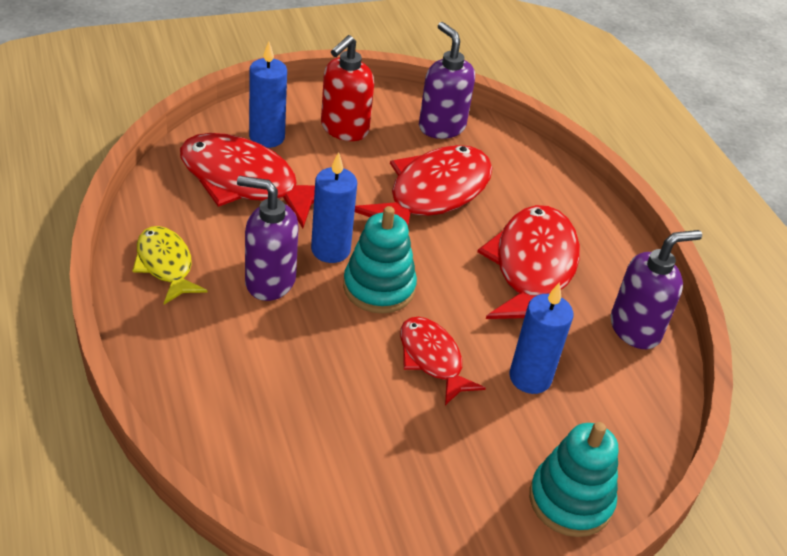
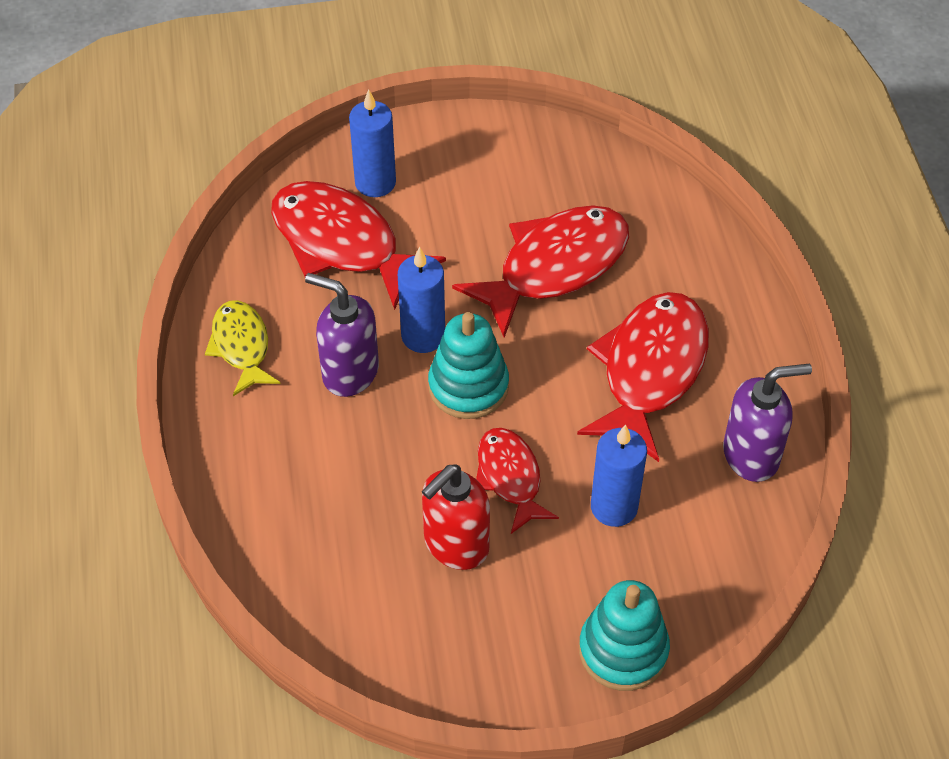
camera: 15 degrees right, 10 degrees up
red soap dispenser [321,35,374,141] -> red soap dispenser moved to [422,464,490,570]
purple soap dispenser [419,22,475,139] -> none

